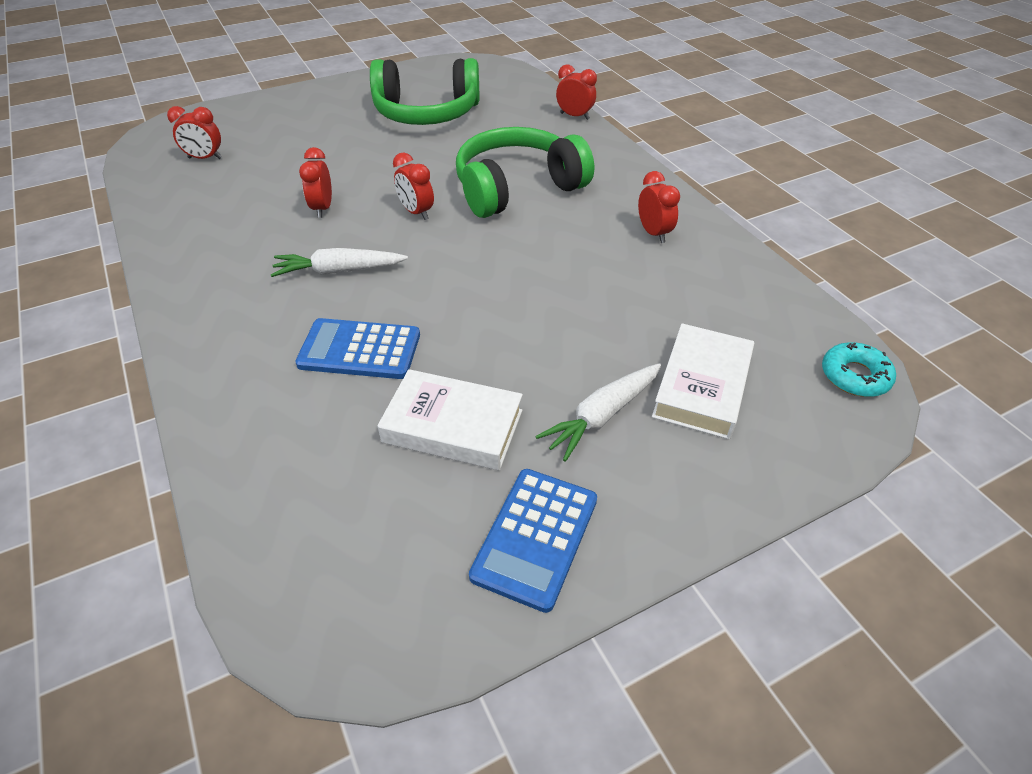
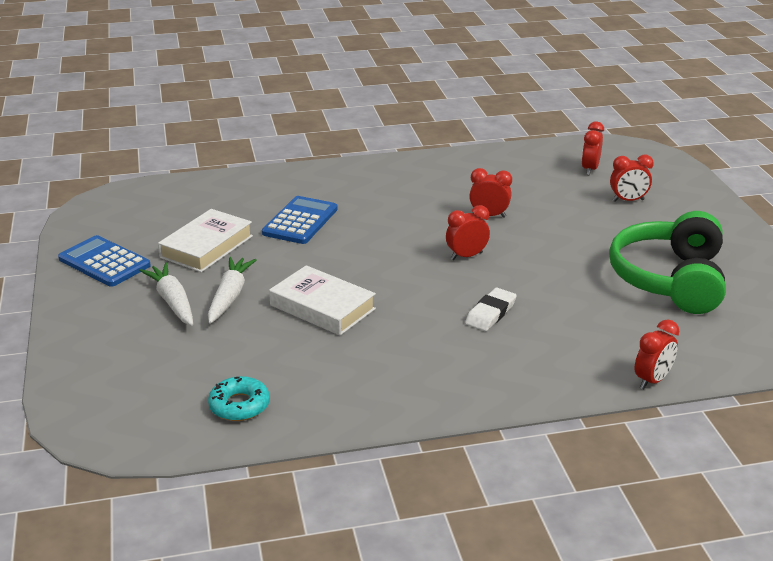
camera: 105 degrees right, 15 degrees down
white carrot [271,248,408,277] -> white carrot moved to [208,257,257,324]
green headphones [456,127,594,218] -> white eraser [465,288,517,331]
red clock [638,171,680,243] -> red clock moved to [610,155,654,202]
white book [652,323,754,439] -> white book moved to [269,265,376,335]
turquoise donut [822,342,896,397] -> turquoise donut moved to [208,376,270,421]

